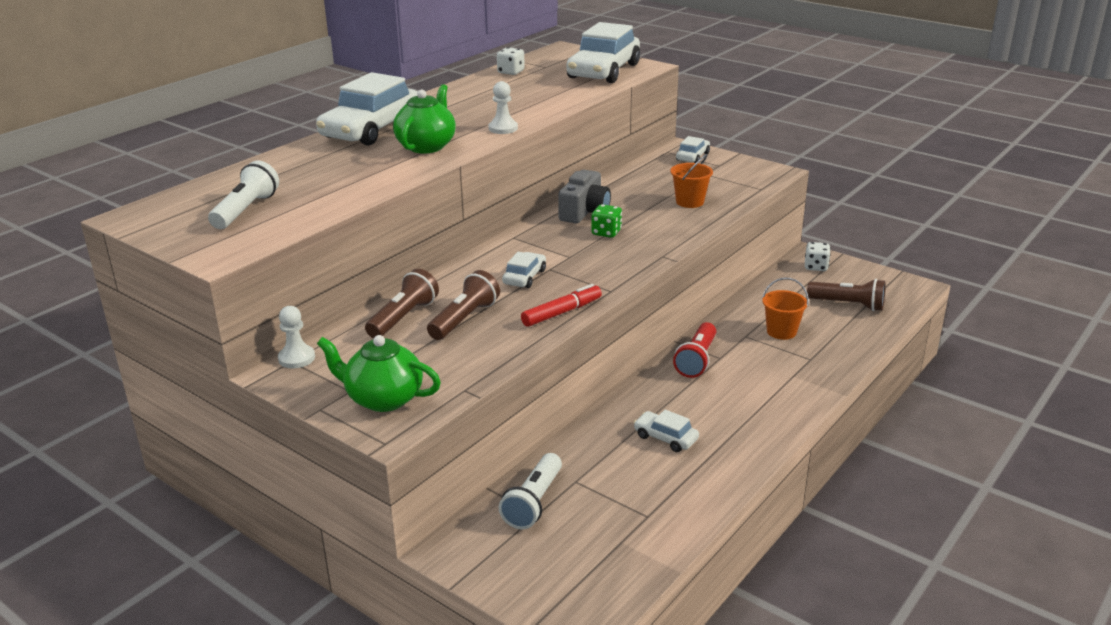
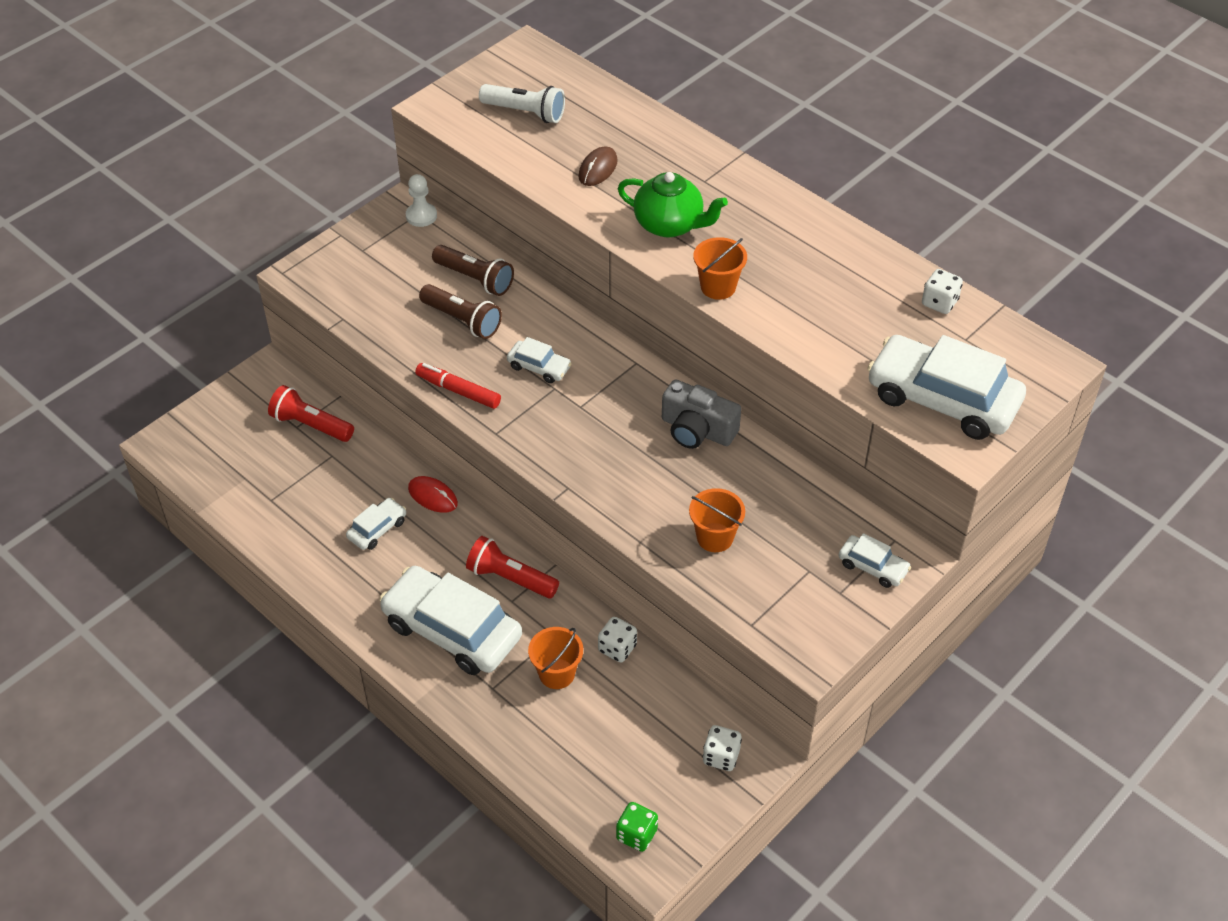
camera: 95 degrees right, 20 degrees up
white car [316,72,417,146] -> white car moved to [379,566,522,675]
green teapot [317,335,441,412] -> none
white pawn [489,81,518,134] -> orange bucket [693,237,747,300]
white flashlight [499,453,562,529] -> red flashlight [268,385,354,442]
red marker [521,284,602,327] -> red marker turned 150 degrees clockwise [415,363,501,409]
green dice [591,204,622,238] -> green dice moved to [616,802,658,852]
brown flashlight [807,279,886,311] -> none
none -> red mouse [408,476,458,513]
none -> brown mouse [578,146,618,186]
none -> white dice [598,617,637,662]

